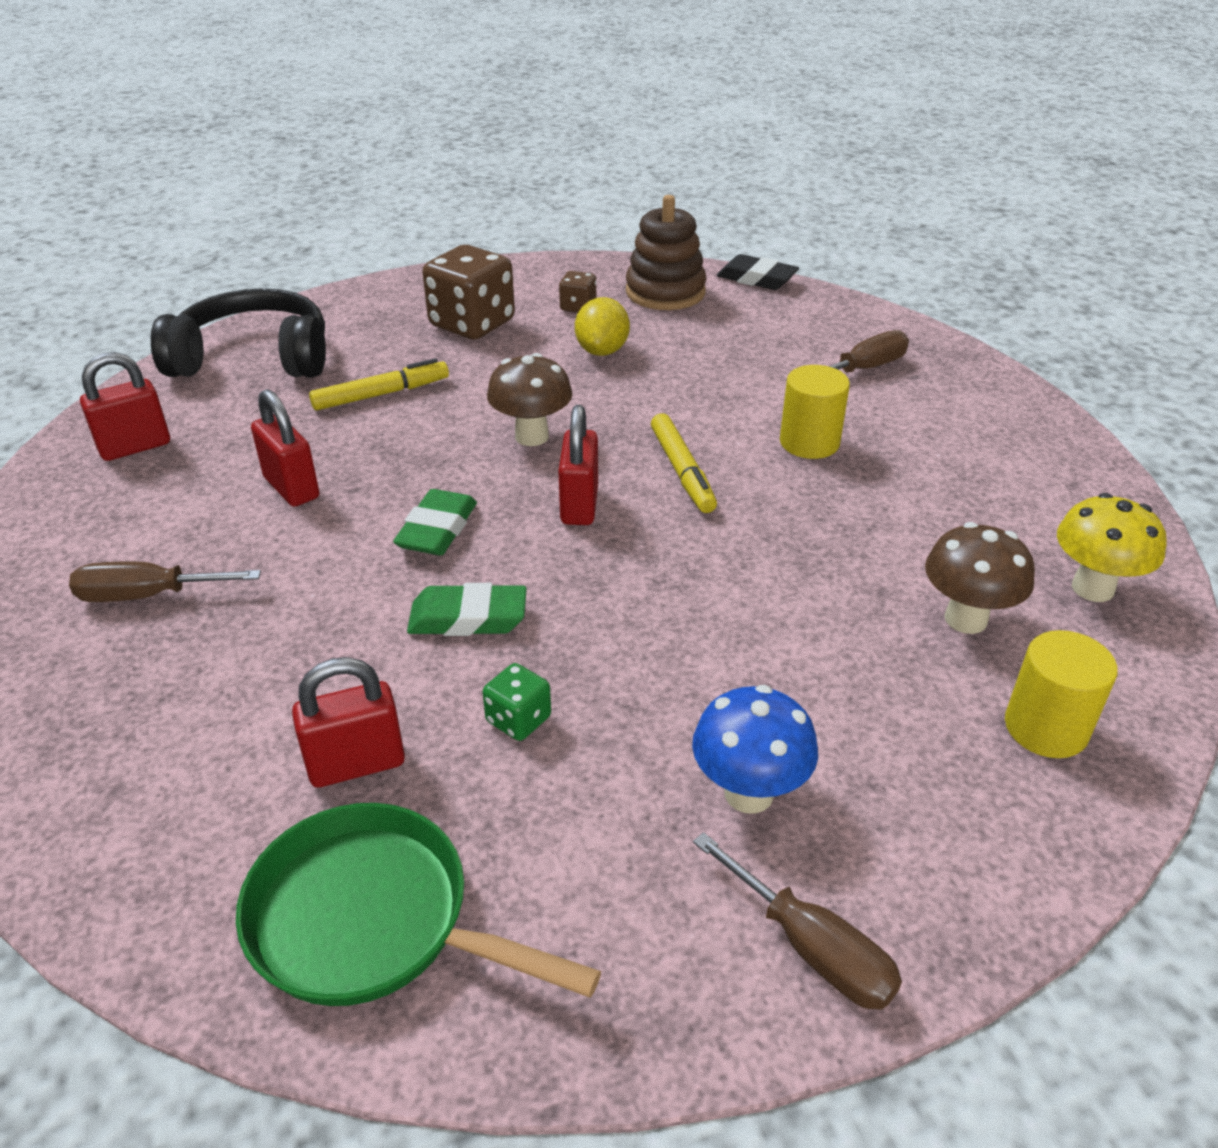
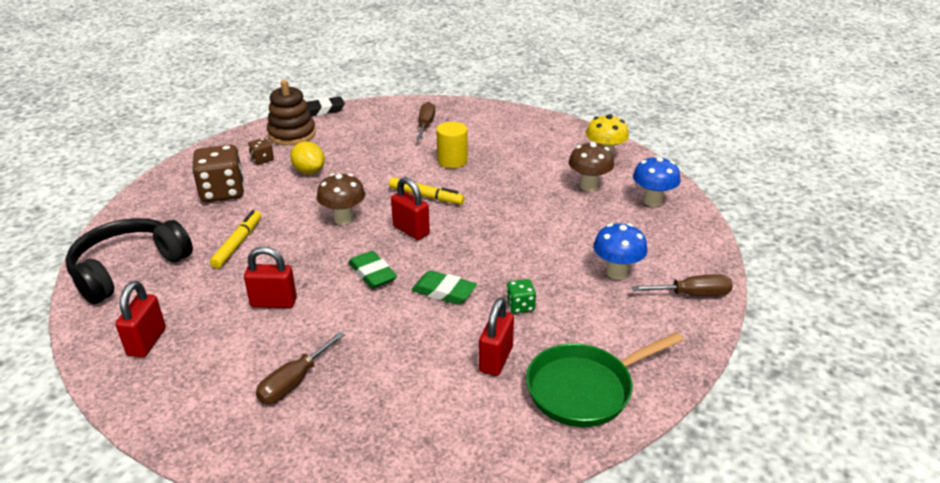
camera: 50 degrees left, 5 degrees down
green eraser [407,583,527,636] -> green eraser turned 75 degrees clockwise [412,270,477,305]
yellow cylinder [1005,630,1118,758] -> blue mushroom [633,156,681,207]

